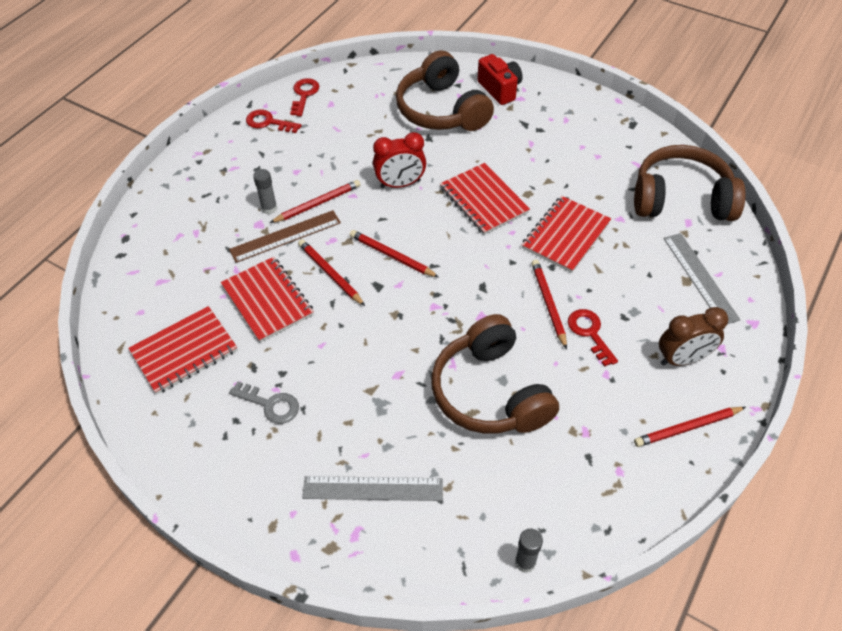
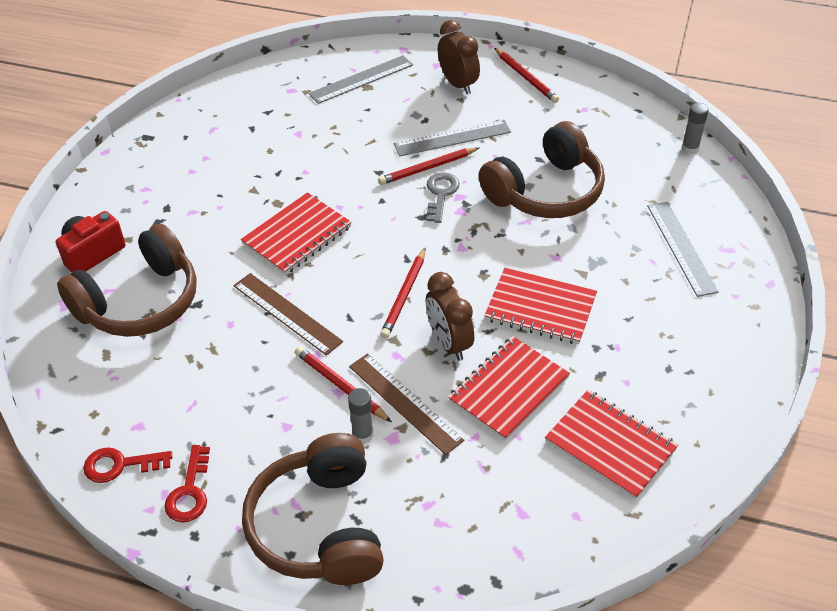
camera: 105 degrees left, 5 degrees down
grey key [229,381,299,424] -> grey key moved to [427,172,460,223]
red pencil [298,239,365,306] -> brown clock [426,272,474,361]
red clock [373,132,426,188] -> brown ruler [233,273,343,356]
red notebook [522,196,611,273] -> red notebook moved to [484,268,597,344]
red key [568,309,618,367] -> grey ruler [394,120,511,157]
brown headphones [634,145,746,221] -> brown headphones moved to [242,433,384,585]

